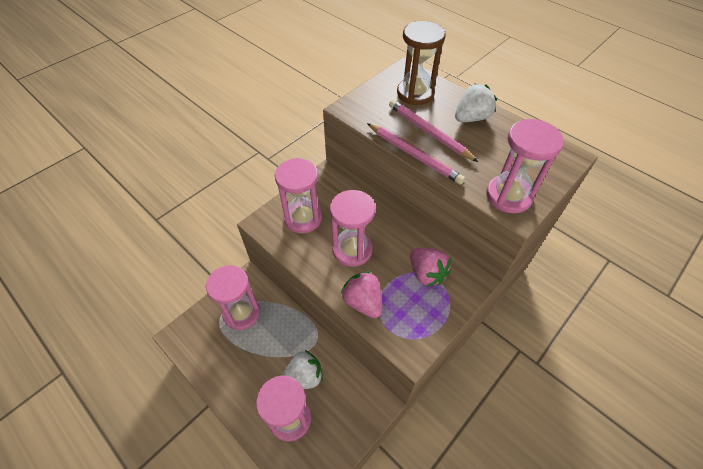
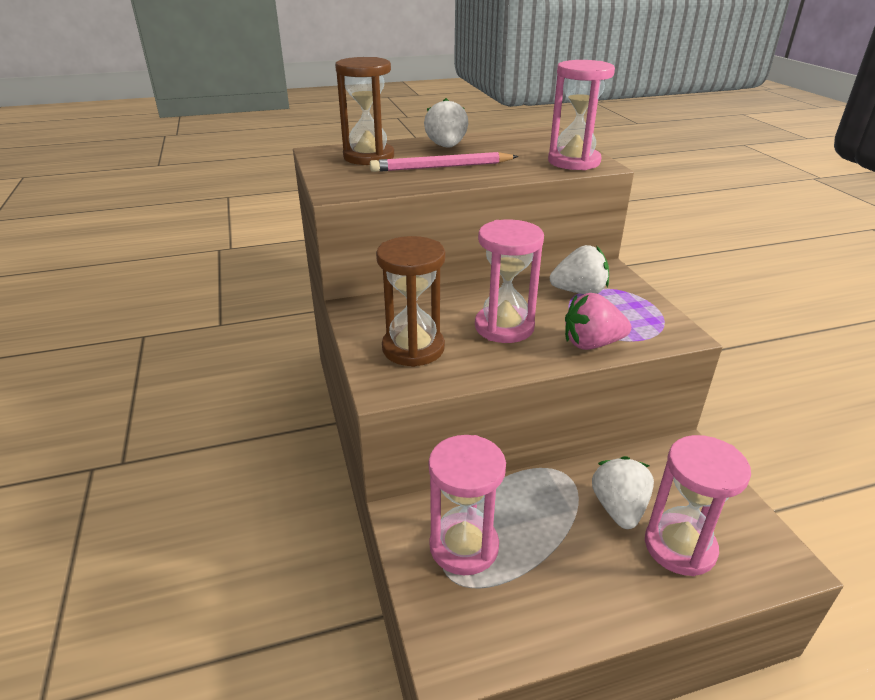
camera: 60 degrees left, 20 degrees down
pink hourglass [275,158,322,233] -> brown hourglass [376,236,445,367]
pink pencil [367,123,465,185] -> none
pink strawberry [410,248,451,287] -> white strawberry [550,245,609,294]

